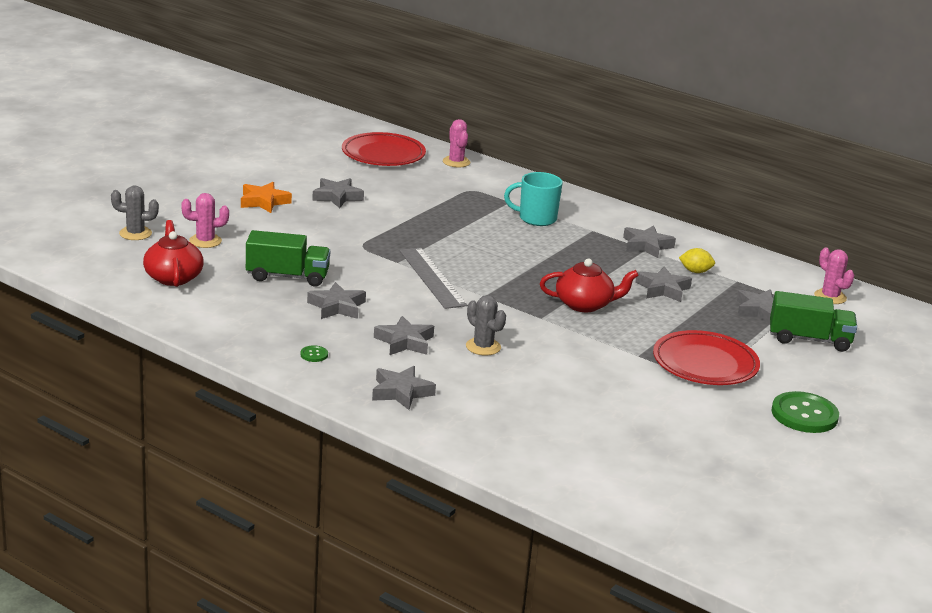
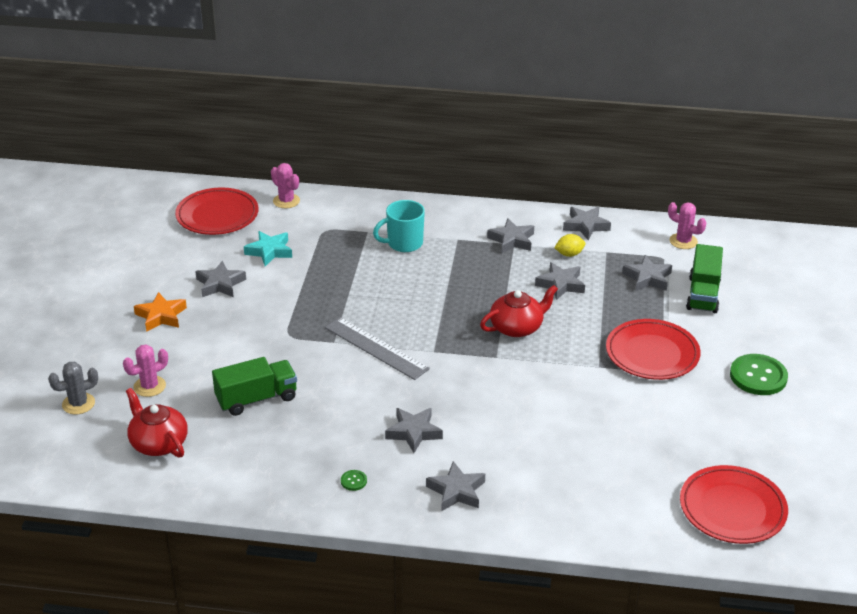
camera: 25 degrees left, 10 degrees up
grey star [307,282,366,319] -> grey star moved to [563,207,611,240]
grey cactus [466,295,506,356] -> none
green truck [770,291,857,352] -> green truck turned 120 degrees clockwise [686,244,723,313]
none -> turquoise star [244,231,292,266]
none -> red plate [680,465,788,544]

